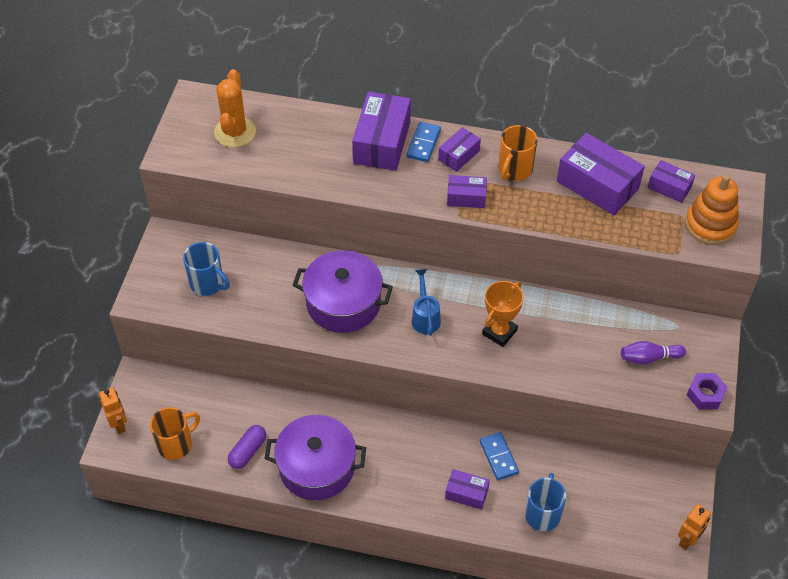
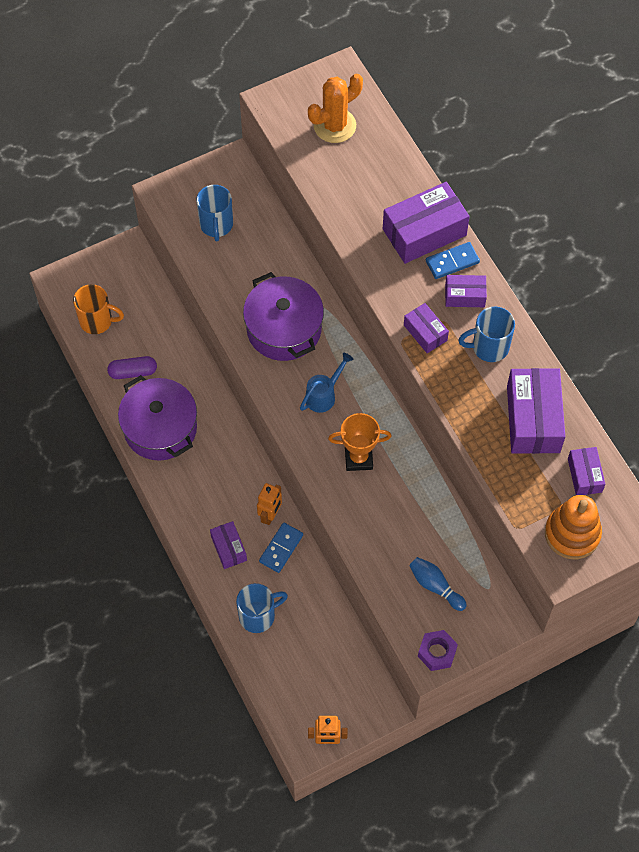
camera: 50 degrees right, 10 degrees up
orange robot [99,387,127,434] -> orange robot moved to [257,483,282,525]
orange mug [499,125,538,181] -> blue mug [459,307,515,362]
purple bowling pin [621,341,686,365] -> blue bowling pin [409,557,467,611]

